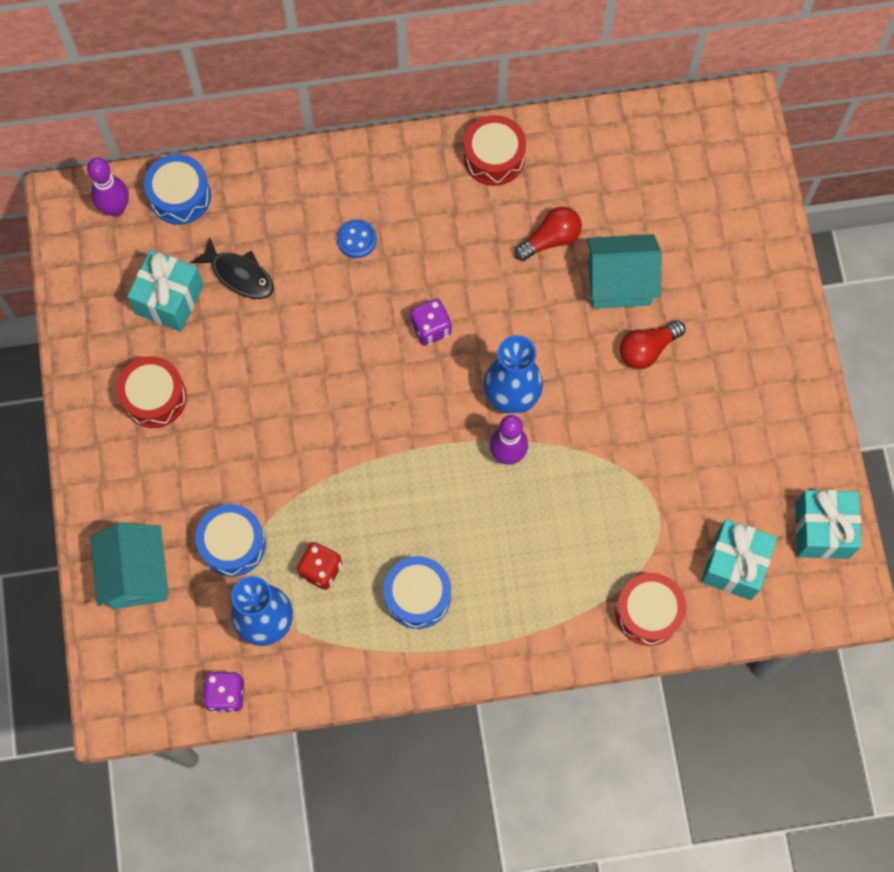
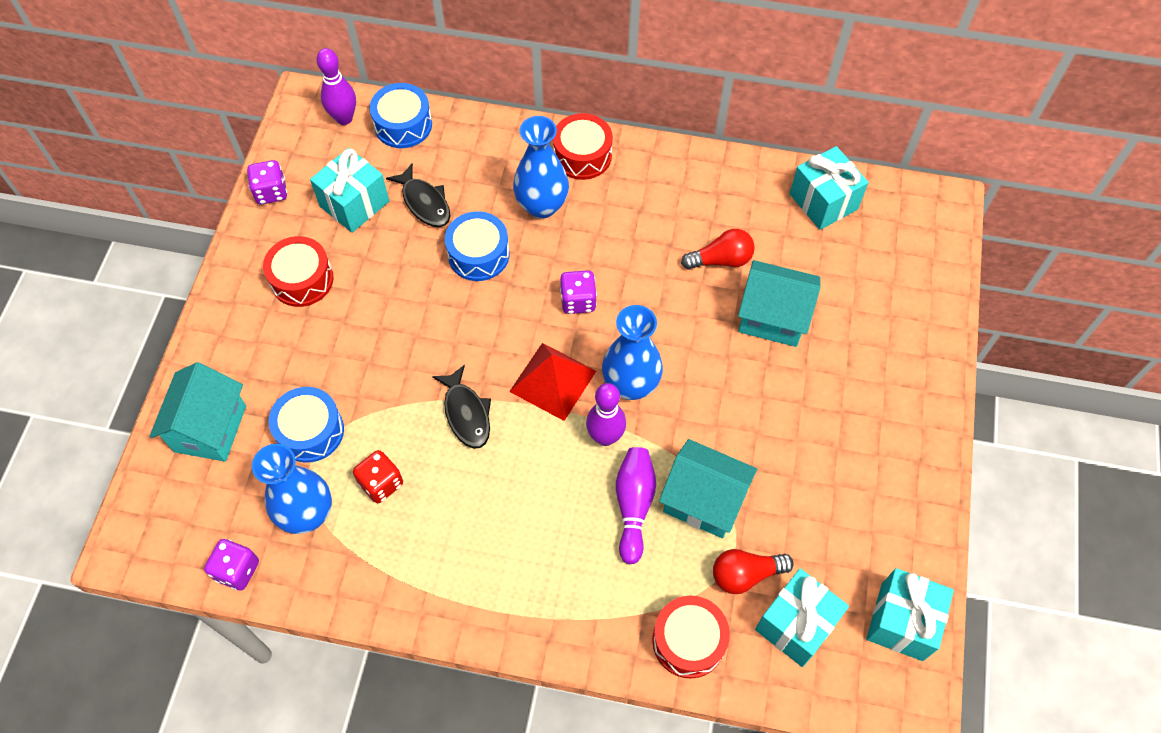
camera: 20 degrees right, 10 degrees down
blue button [337,219,377,258] -> blue vase [513,116,569,219]
blue drum [384,556,451,629] -> blue drum moved to [445,211,509,281]
red drum [463,115,526,186] -> red drum moved to [553,113,613,180]
red light bulb [620,320,685,369] -> red light bulb moved to [713,549,794,594]
none -> purple dice [247,160,287,204]
none -> black fish [432,364,491,449]
none -> red pyramid [509,343,596,421]
none -> purple bowling pin [616,447,656,564]
none -> turquoise house [659,439,757,538]
none -> turquoise gift [790,146,869,230]

